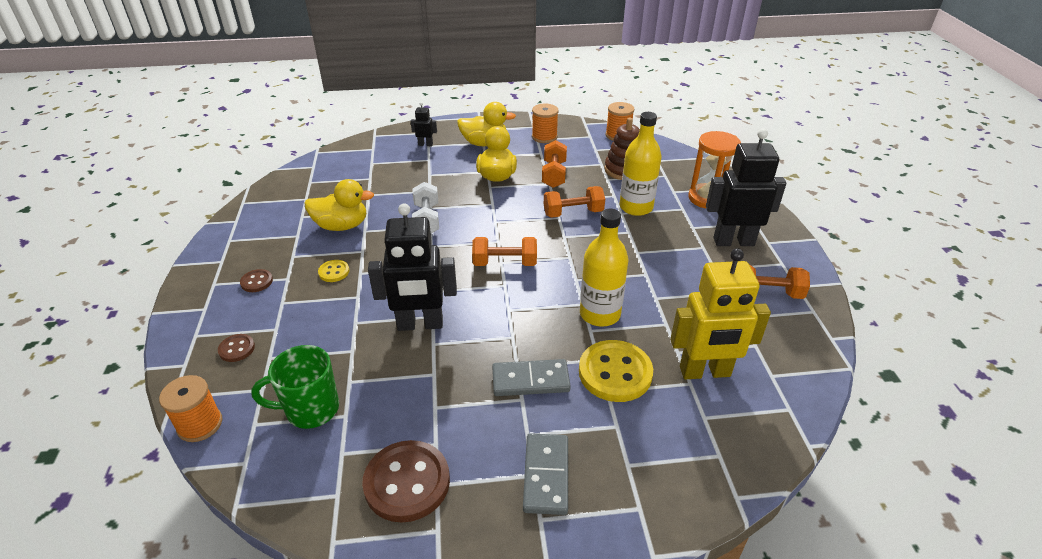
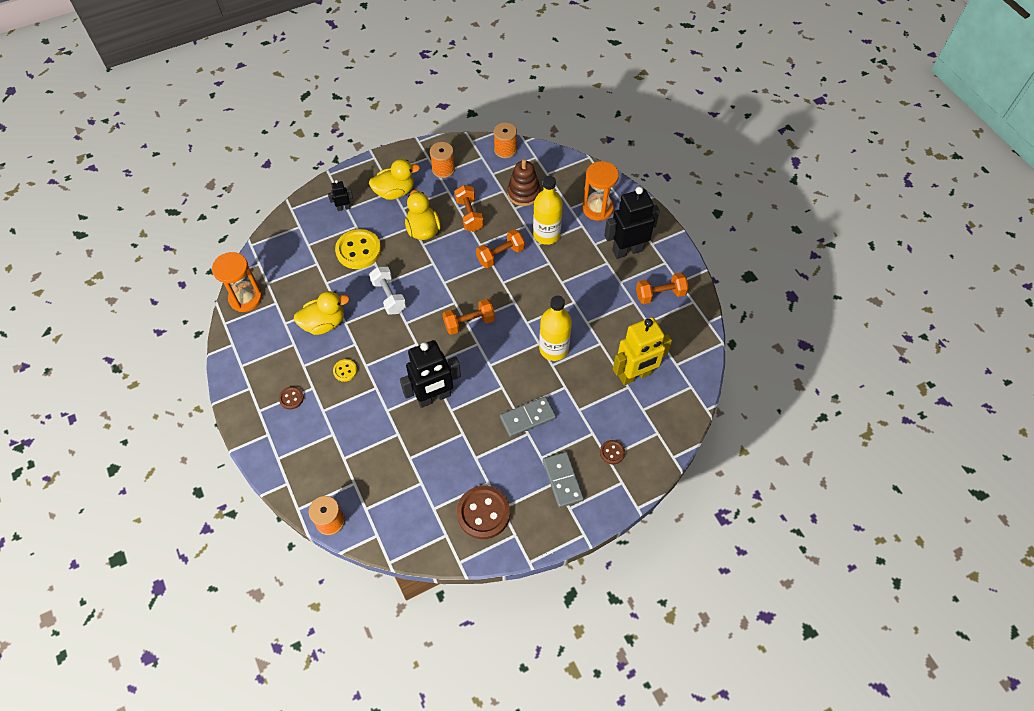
camera: 20 degrees left, 20 degrees up
brown button [218,334,255,362] -> brown button moved to [600,440,625,464]
green mug [251,345,339,429] -> none
yellow button [579,340,653,402] -> yellow button moved to [335,229,381,269]
none -> orange hourglass [212,252,262,312]

